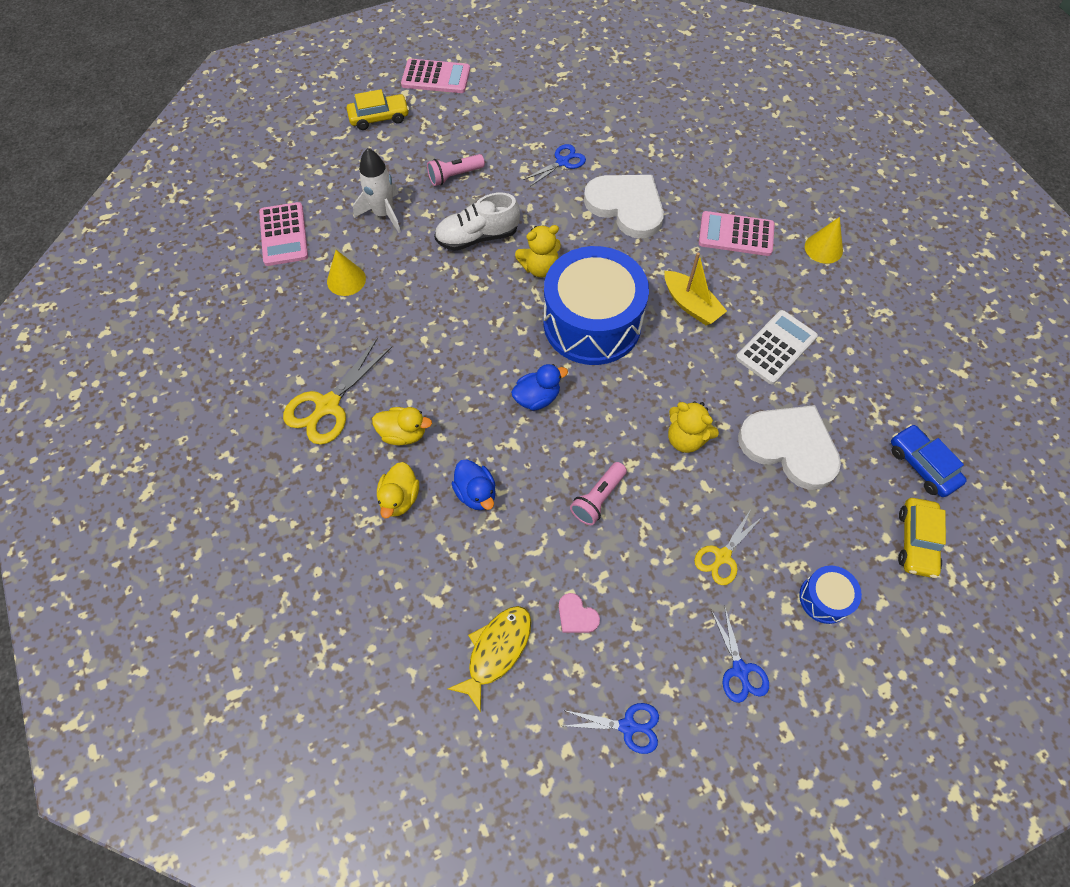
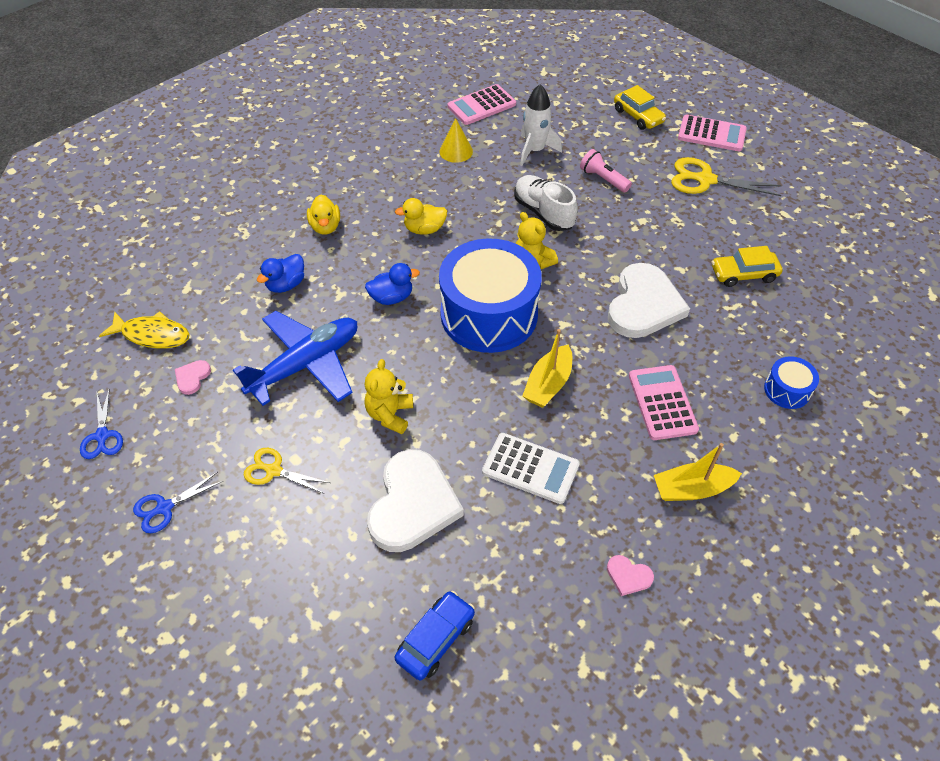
camera: 70 degrees right, 10 degrees down
yellow scissors [283,338,392,445] -> yellow scissors moved to [671,157,782,196]
yellow duck [377,462,419,518] -> yellow duck moved to [395,198,447,235]
pink calculator [401,59,470,93] -> pink calculator turned 60 degrees counterclockwise [678,115,747,151]
blue duck [511,364,568,411] -> blue duck turned 60 degrees counterclockwise [365,263,420,305]
blue scissors [523,144,586,187] -> none
pink flashlight [570,462,627,525] -> blue plane [233,311,357,406]
blue drum [799,566,862,624] -> blue drum moved to [764,356,819,409]
yellow cone [805,217,843,264] -> yellow boat [654,443,742,501]
yellow car [898,498,946,578] -> yellow car moved to [712,246,783,287]
none -> pink heart [607,555,654,596]

